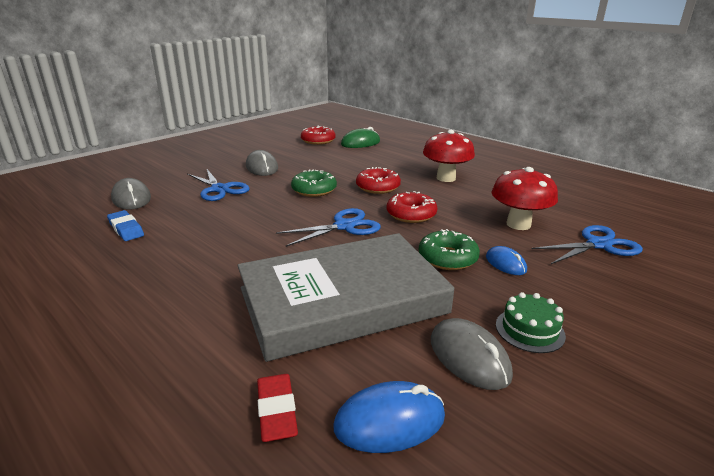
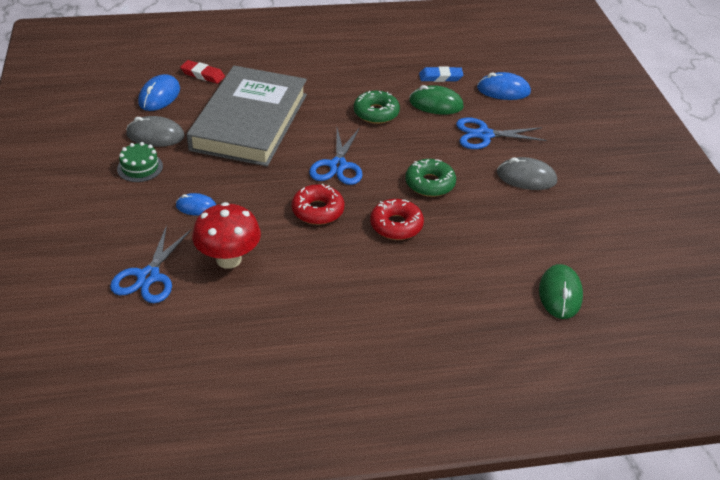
camera: 125 degrees right, 15 degrees up
grey mouse [111,178,151,210] -> blue mouse [477,72,531,100]
red donut [301,126,336,145] -> none
green donut [419,229,480,270] -> green donut moved to [354,91,400,124]
red mushroom [423,130,475,182] -> none
none -> green mouse [409,85,464,114]

